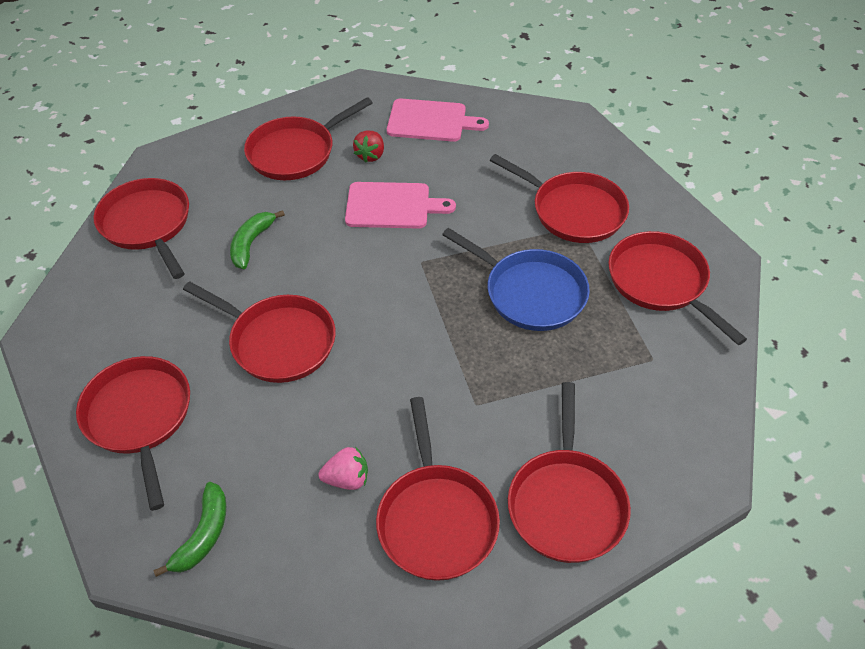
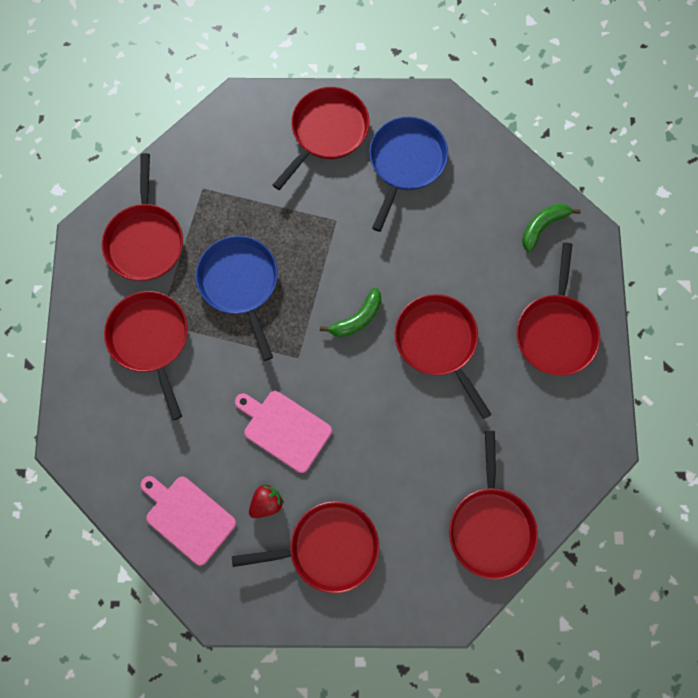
camera: 150 degrees left, 25 degrees up
green banana [230,210,285,269] -> green banana moved to [320,288,381,337]
pink strawberry [319,447,368,490] -> none
red pan [376,397,500,581] -> blue pan [369,117,448,232]

